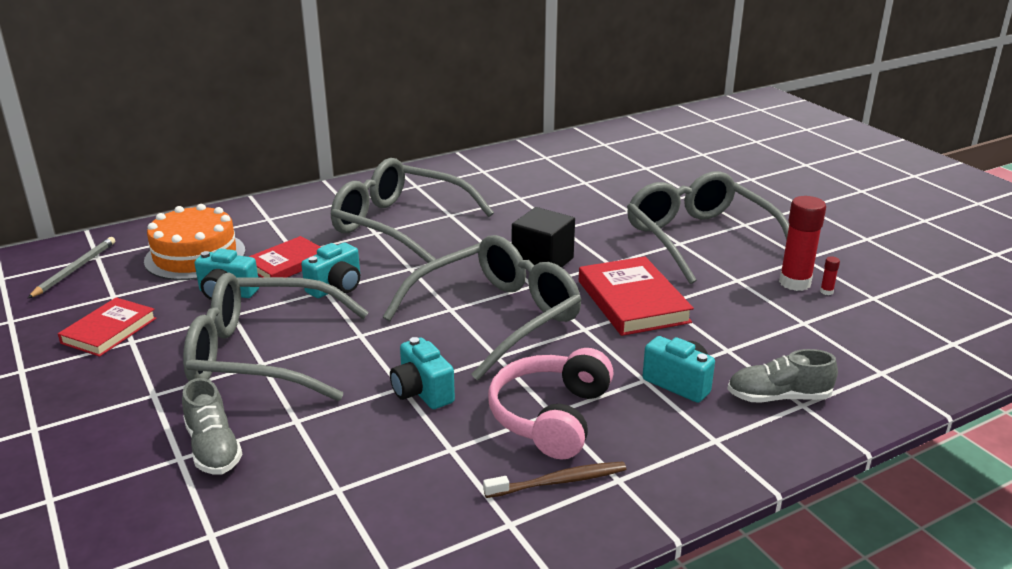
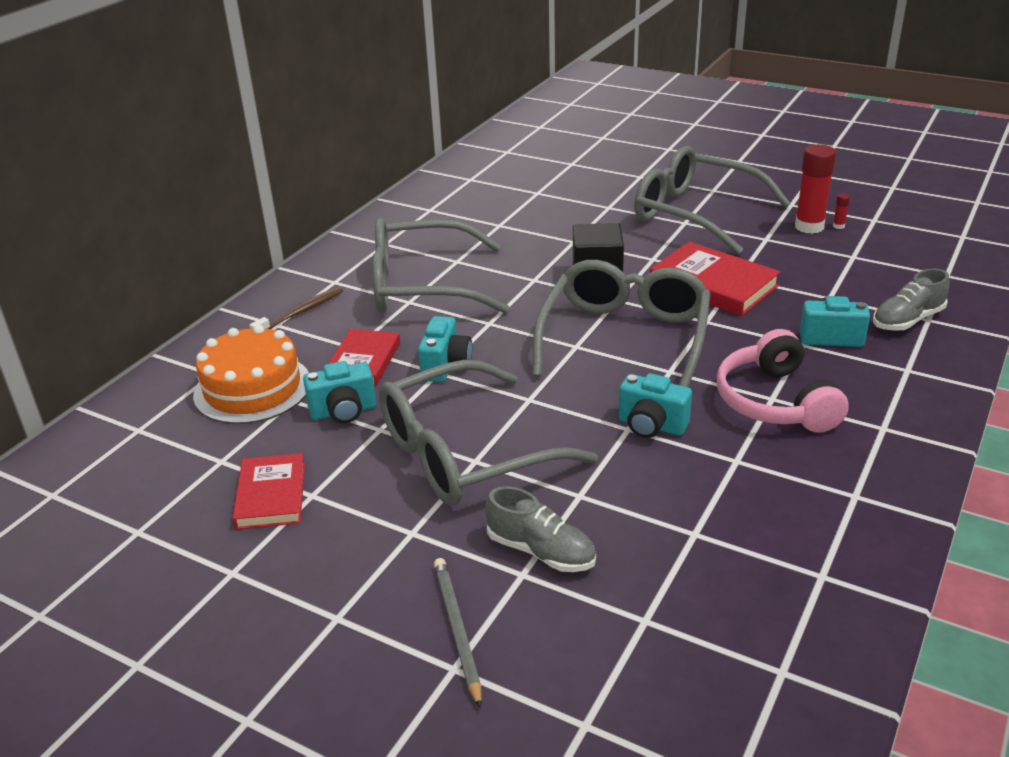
camera: 30 degrees left, 5 degrees up
grey pencil [27,237,115,299] -> grey pencil moved to [434,558,482,709]
brown toothbrush [483,461,626,498] -> brown toothbrush moved to [250,287,343,329]

